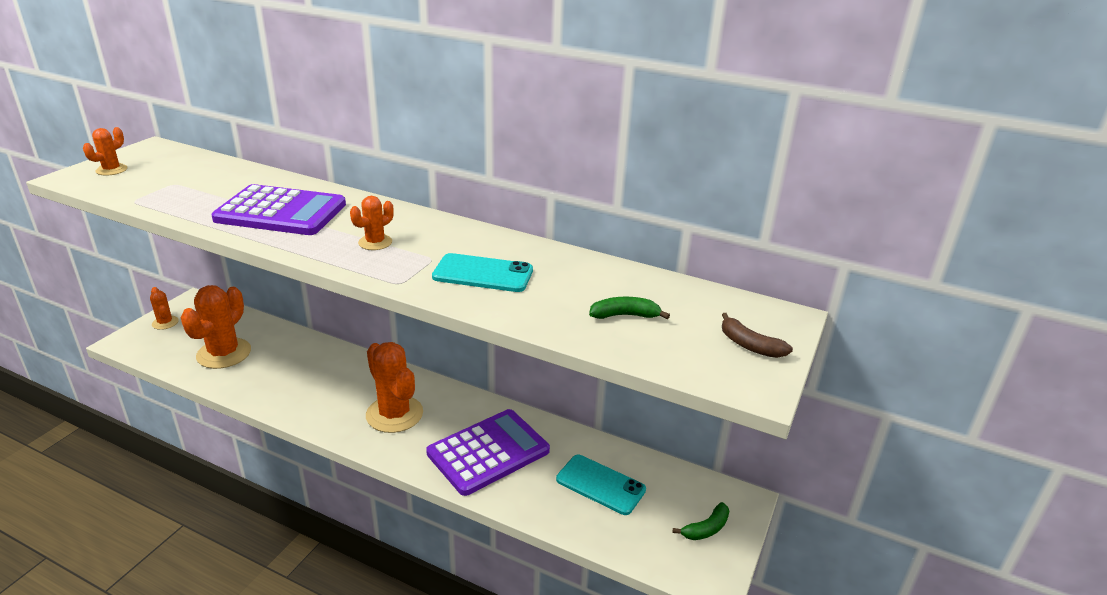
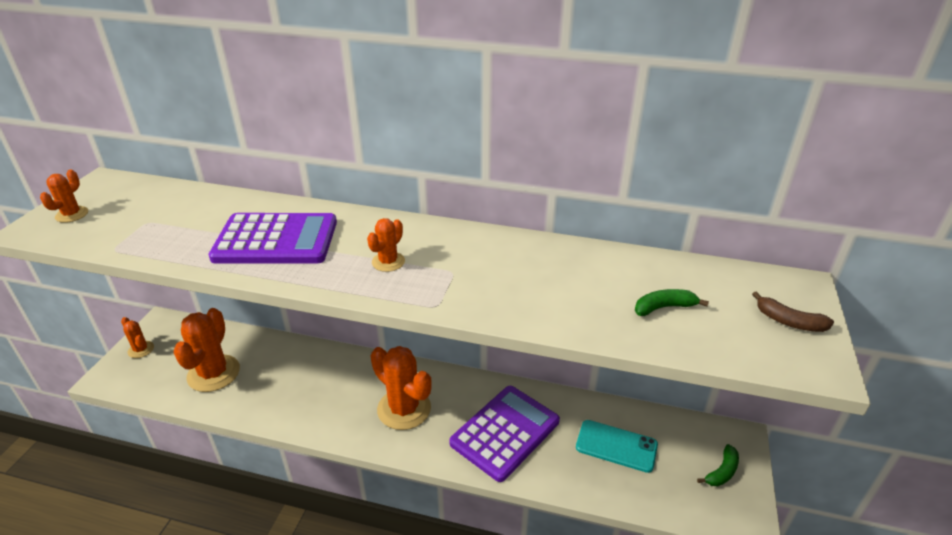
camera: 10 degrees left, 5 degrees up
turquoise phone [432,253,533,292] -> none

